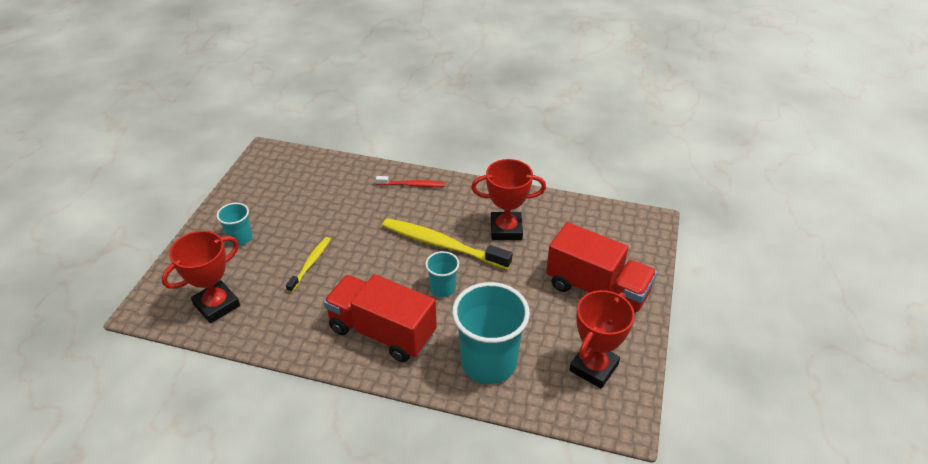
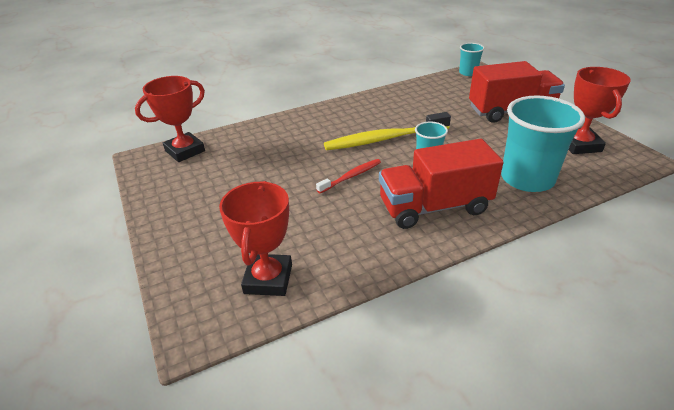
camera: 40 degrees left, 5 degrees down
turquoise cup [217,203,252,246] -> turquoise cup moved to [459,43,485,76]
yellow toothbrush [286,237,331,293] -> none
red toothbrush [376,176,445,187] -> red toothbrush moved to [316,159,381,193]
red trophy [471,159,546,240] -> red trophy moved to [135,76,205,162]

